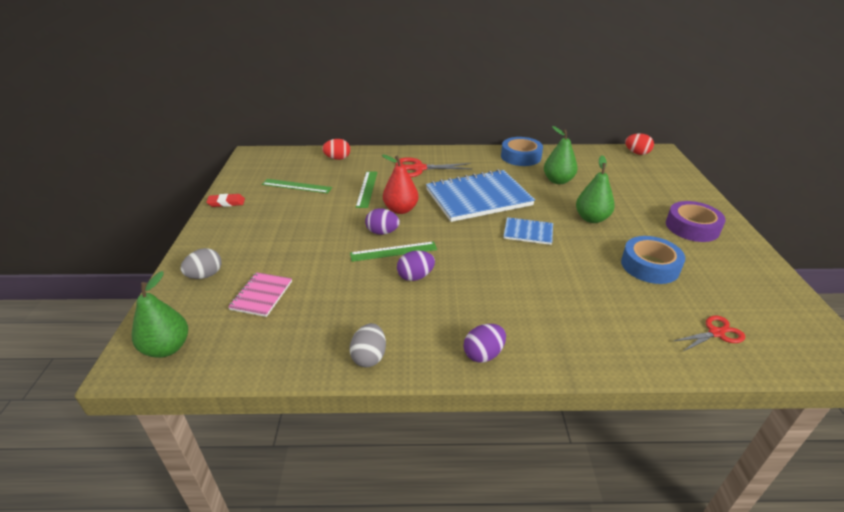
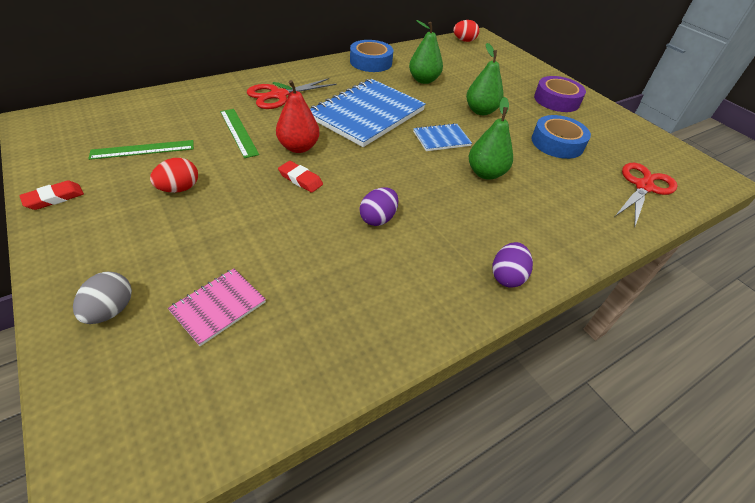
camera: 35 degrees left, 10 degrees up
green pear [132,271,188,358] -> green pear moved to [469,97,513,180]
pink notebook [228,272,292,317] -> pink notebook turned 60 degrees clockwise [168,269,266,346]
red egg [322,139,350,160] -> red egg moved to [150,158,198,193]
green ruler [350,241,437,262] -> none
grey egg [350,323,386,367] -> none
purple egg [365,208,400,235] -> red eraser [278,161,323,193]
red scissors [674,316,745,351] -> red scissors [615,163,678,228], size x1.61

